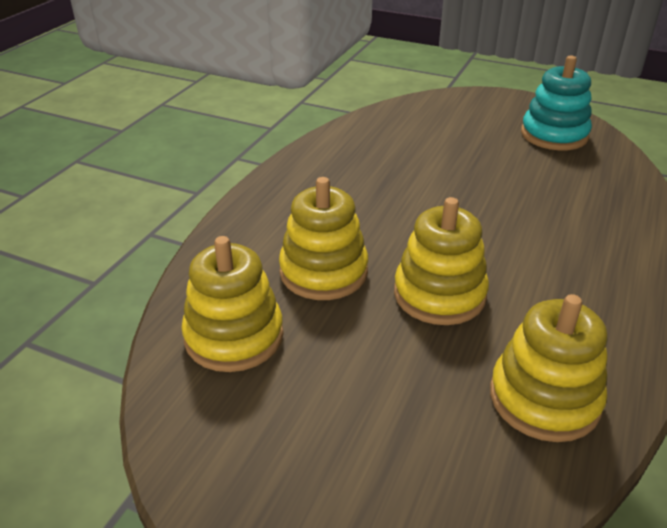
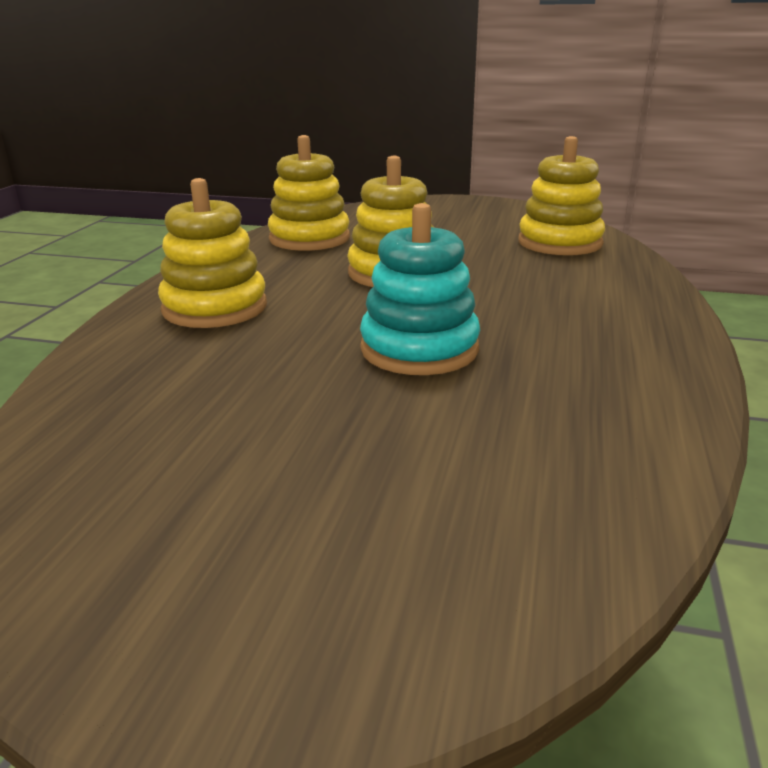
camera: 170 degrees right, 10 degrees down
yellow stacking toy [279,177,368,300] -> yellow stacking toy moved to [158,178,267,328]
turquoise stacking toy [521,56,592,150] -> turquoise stacking toy moved to [360,203,480,375]

